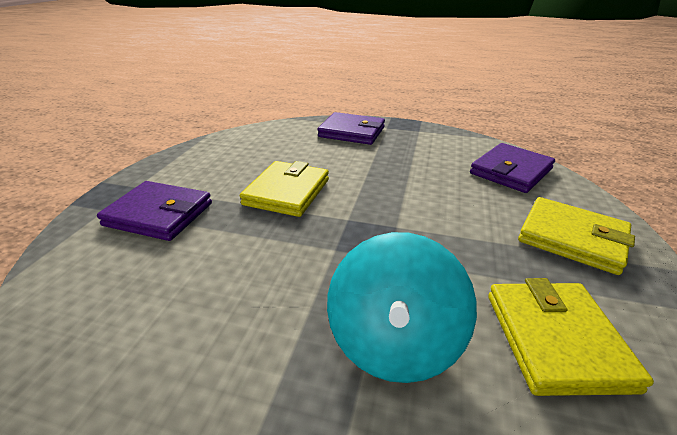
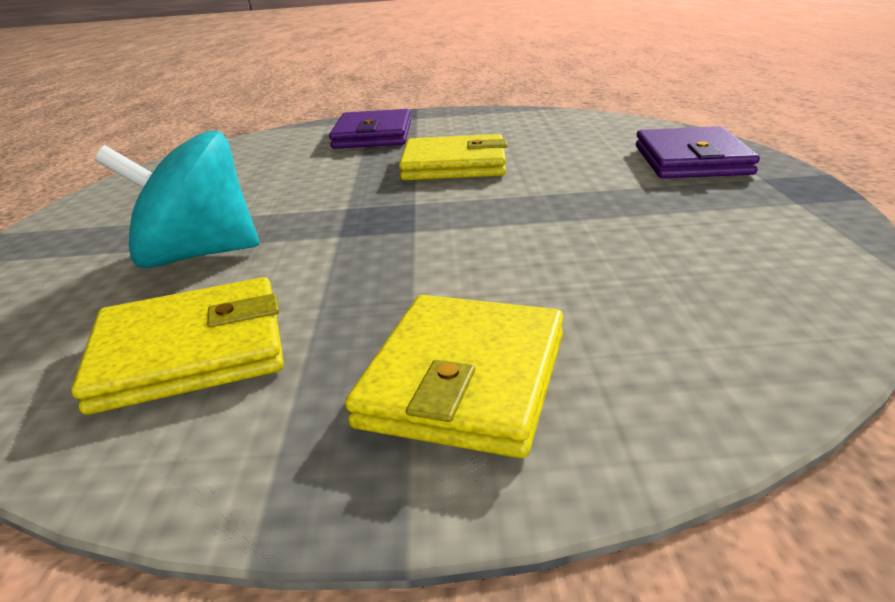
camera: 75 degrees right, 5 degrees down
purple wallet [470,143,555,193] -> none

